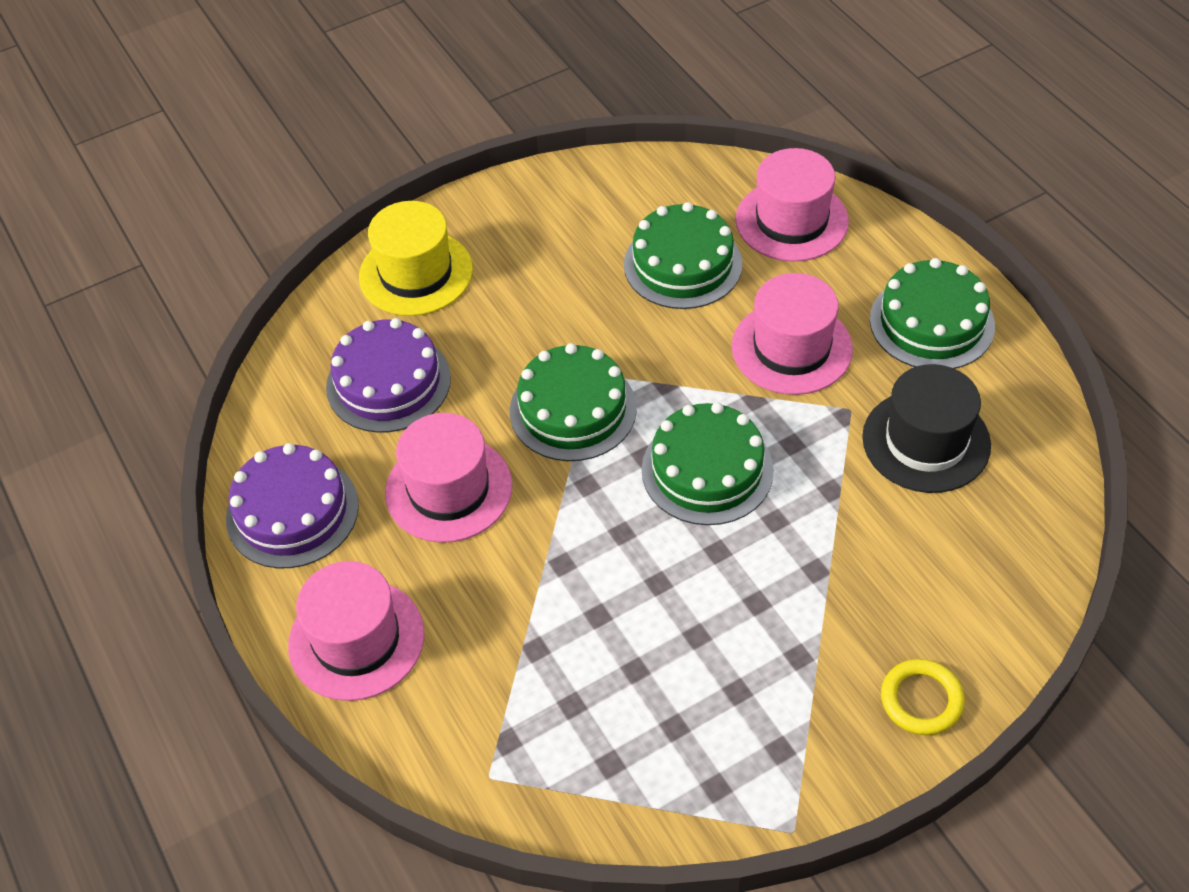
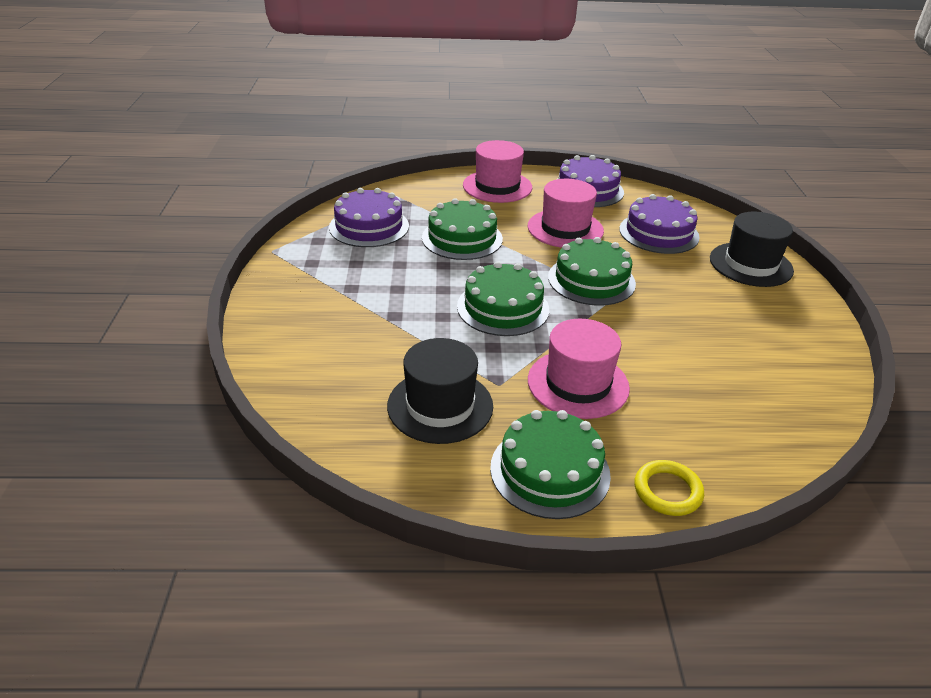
camera: 115 degrees right, 15 degrees down
yellow hat [359,201,473,316] -> black hat [710,211,794,287]
green cake [624,202,743,309] -> green cake moved to [422,198,503,260]
pink hat [735,148,849,262] -> none
yellow ring [881,659,965,735] -> yellow ring moved to [634,460,704,516]
none -> purple cake [329,188,409,247]

